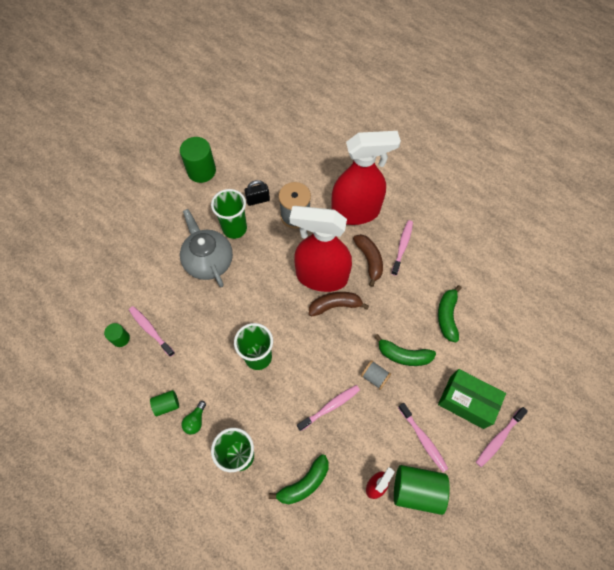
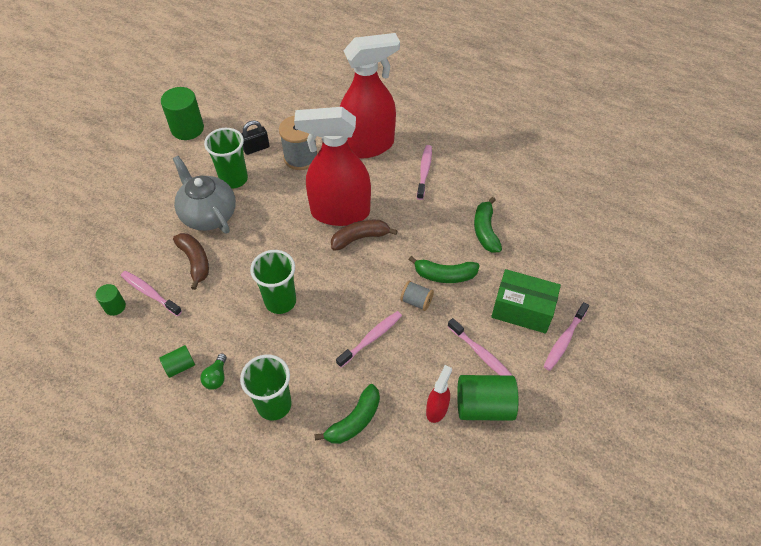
camera: 10 degrees left, 10 degrees down
brown banana [353,234,383,287] -> brown banana moved to [173,233,209,290]

